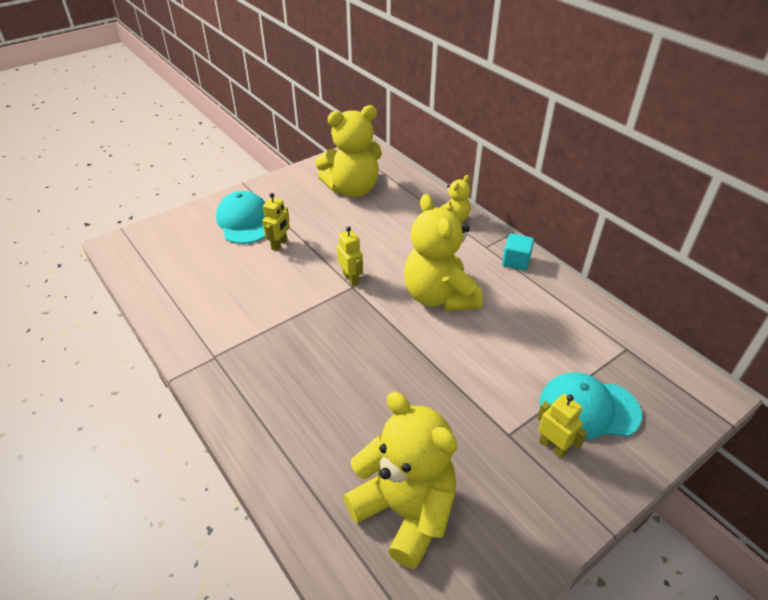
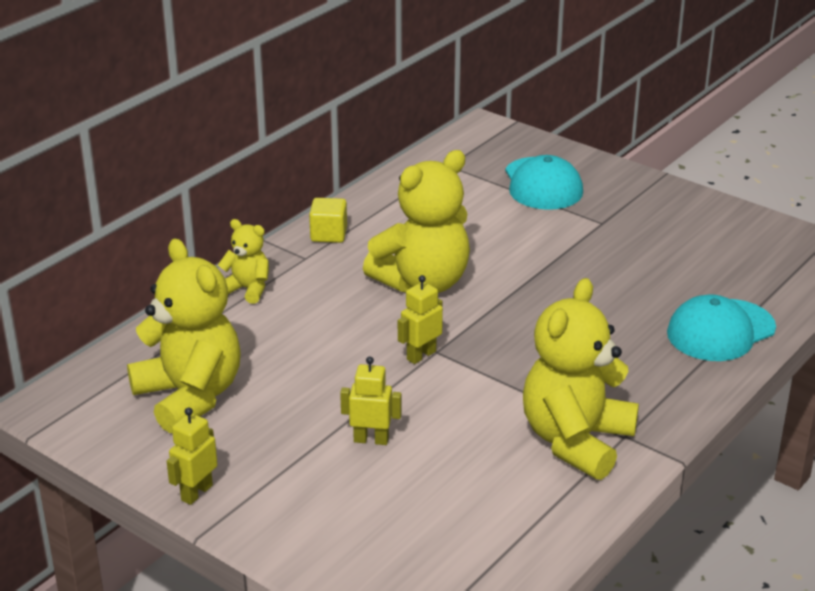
camera: 105 degrees left, 10 degrees down
turquoise cap [216,191,266,244] -> turquoise cap moved to [667,294,776,361]
yellow teddy bear [343,392,457,569] -> yellow teddy bear moved to [523,278,639,480]
turquoise cube [502,233,534,271] -> yellow cube [309,198,347,243]
yellow robot [537,394,588,459] -> yellow robot moved to [167,407,217,505]

